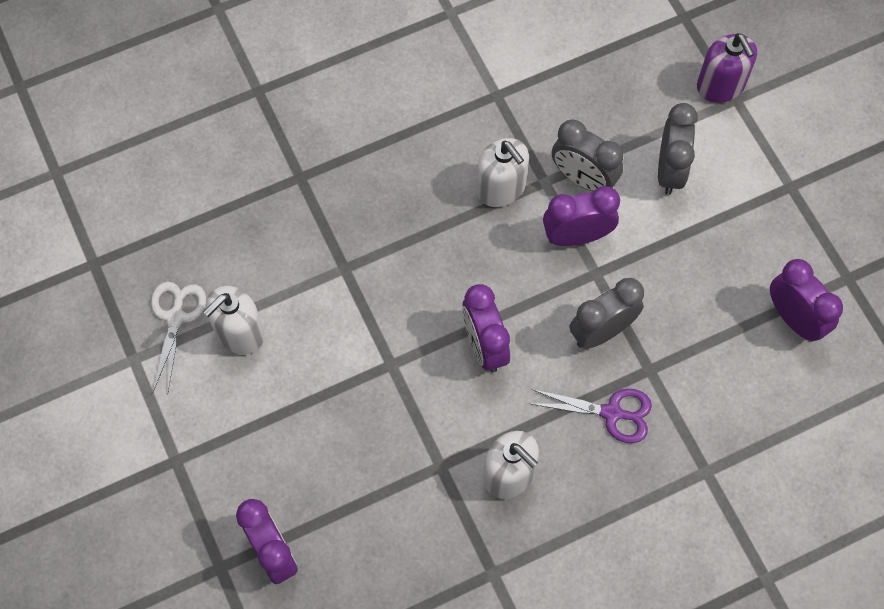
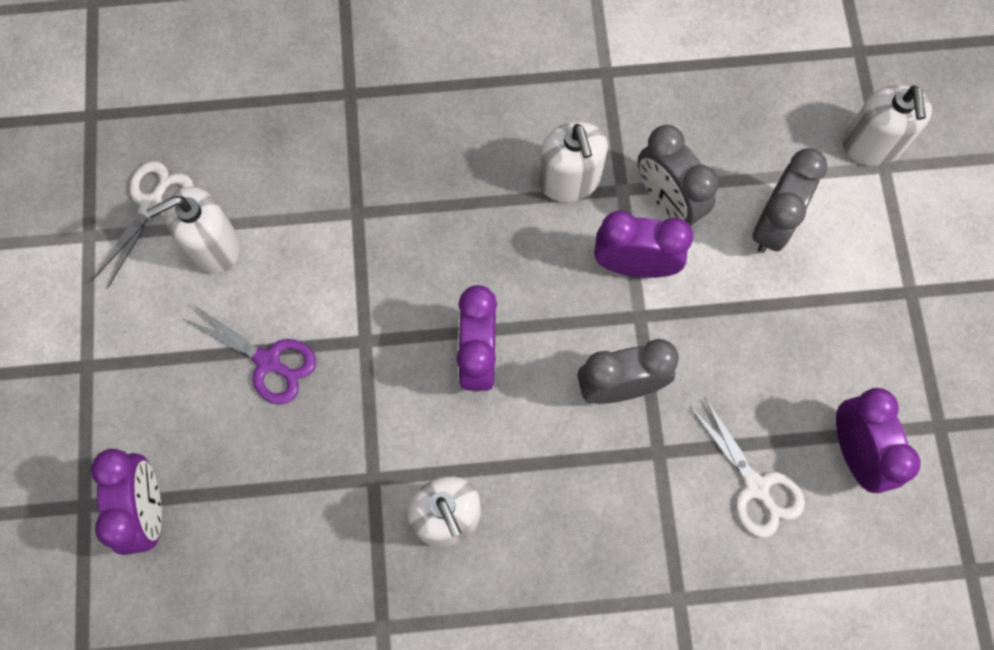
camera: 20 degrees right, 5 degrees up
purple scissors [532,389,652,443] -> purple scissors moved to [184,305,316,404]
purple soap dispenser [697,33,757,103] -> white soap dispenser [842,85,932,166]
none -> white scissors [690,398,805,538]

